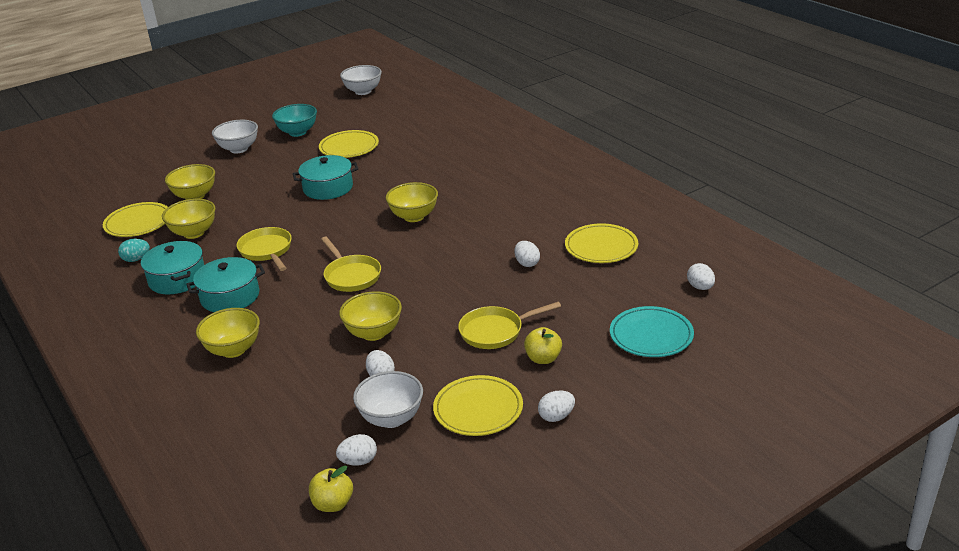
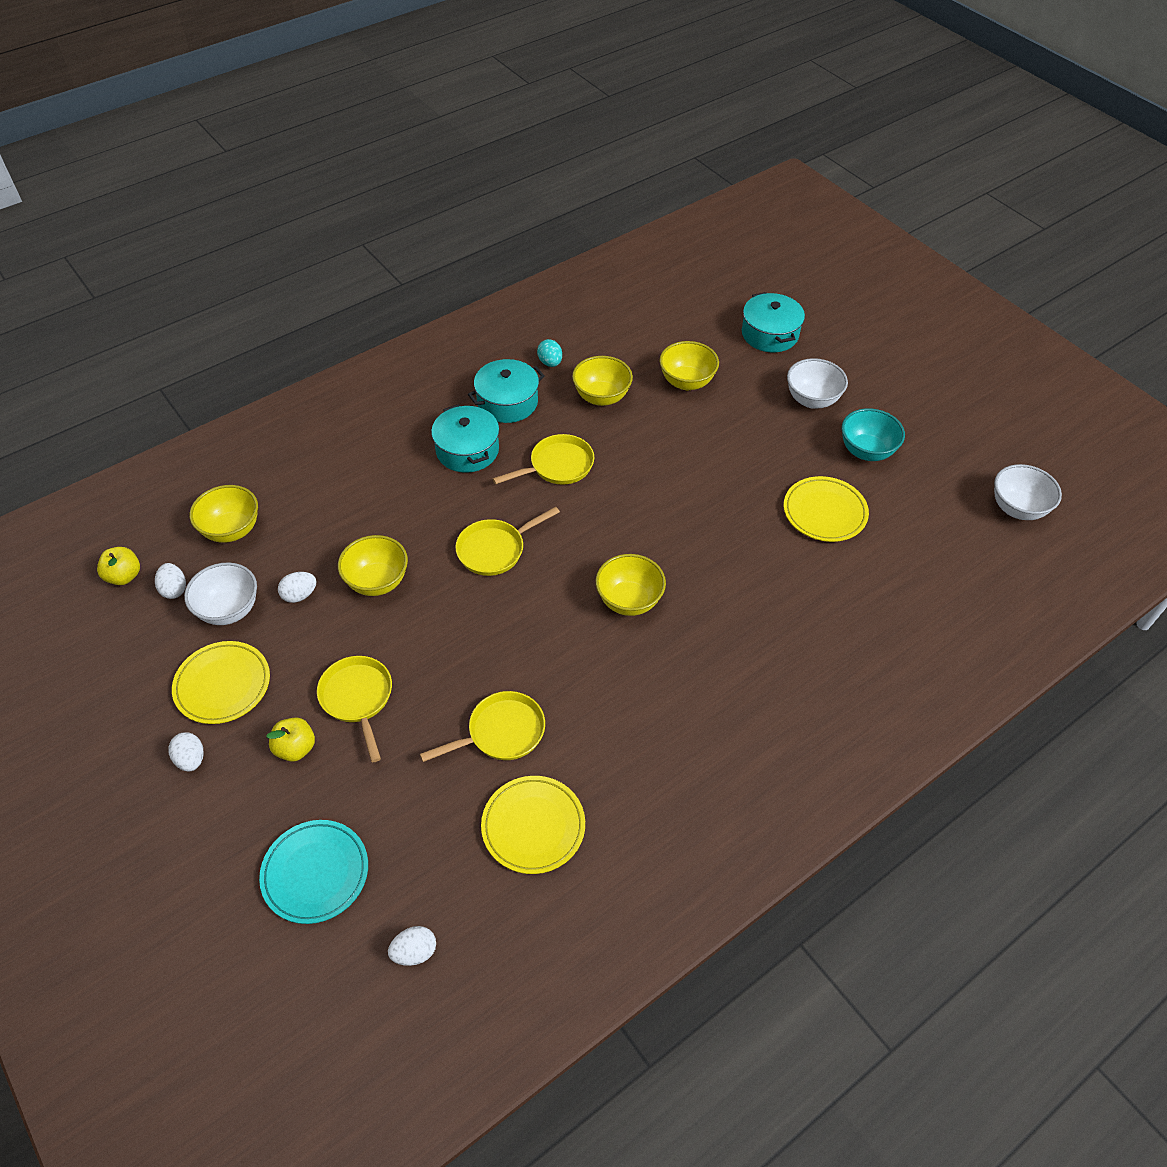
camera: 85 degrees right, 20 degrees up
yellow plate [103,202,168,237] -> none
yellow bowl [196,308,260,358] -> yellow bowl moved to [190,485,258,543]
turquoise pot [293,155,358,200] -> turquoise pot moved to [742,292,805,352]
white egg [514,241,540,267] -> yellow pan [420,691,545,762]

